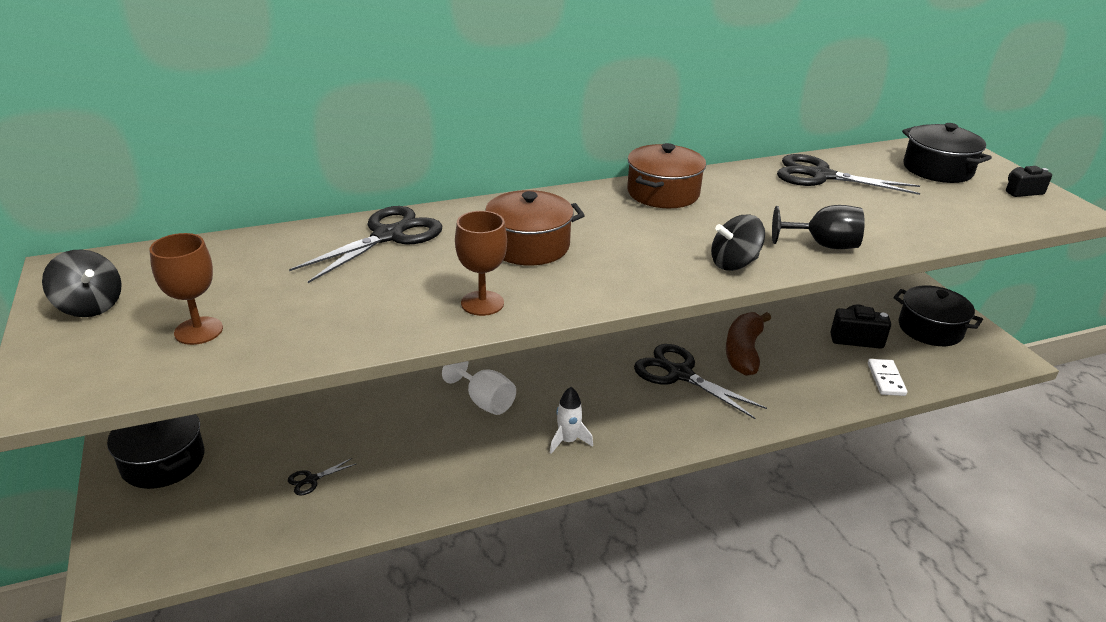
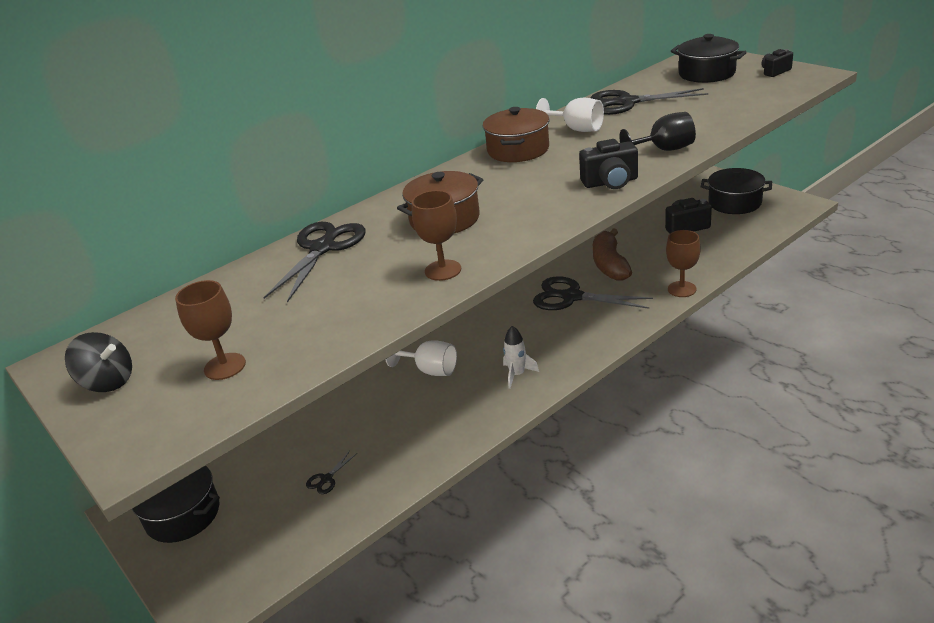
camera: 15 degrees left, 0 degrees up
black spinning top [711,215,765,271] -> black camera [579,139,638,189]
white domino [868,359,907,396] -> none
none -> white goblet [536,98,604,132]
none -> brown goblet [666,230,701,297]

